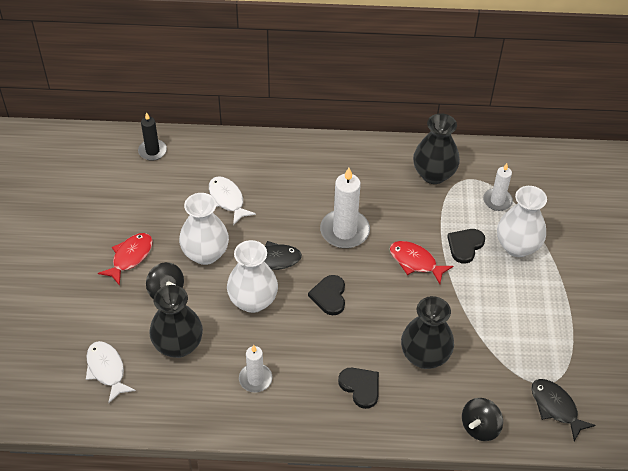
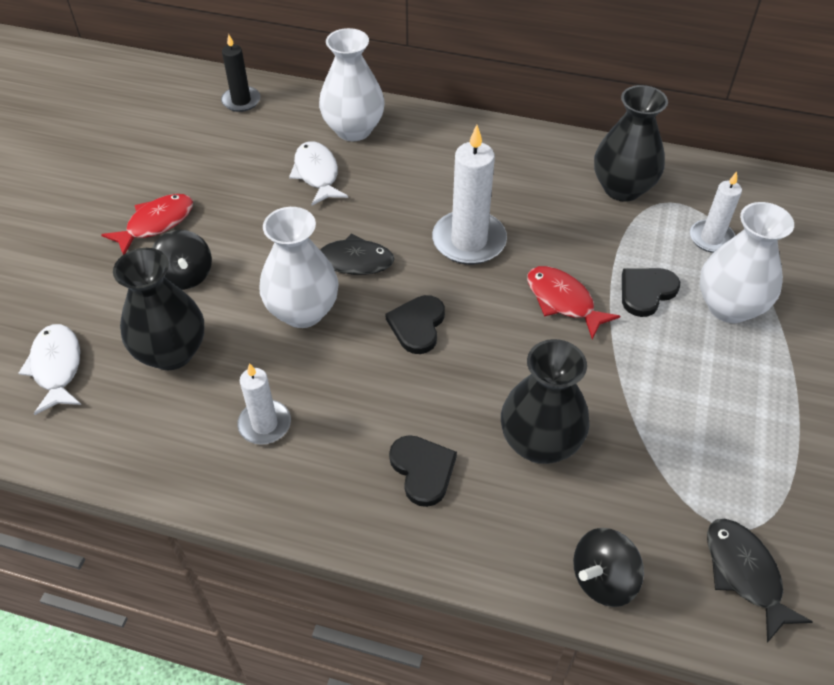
camera: 15 degrees right, 0 degrees up
white vase [179,193,229,265] -> white vase moved to [319,28,385,141]

